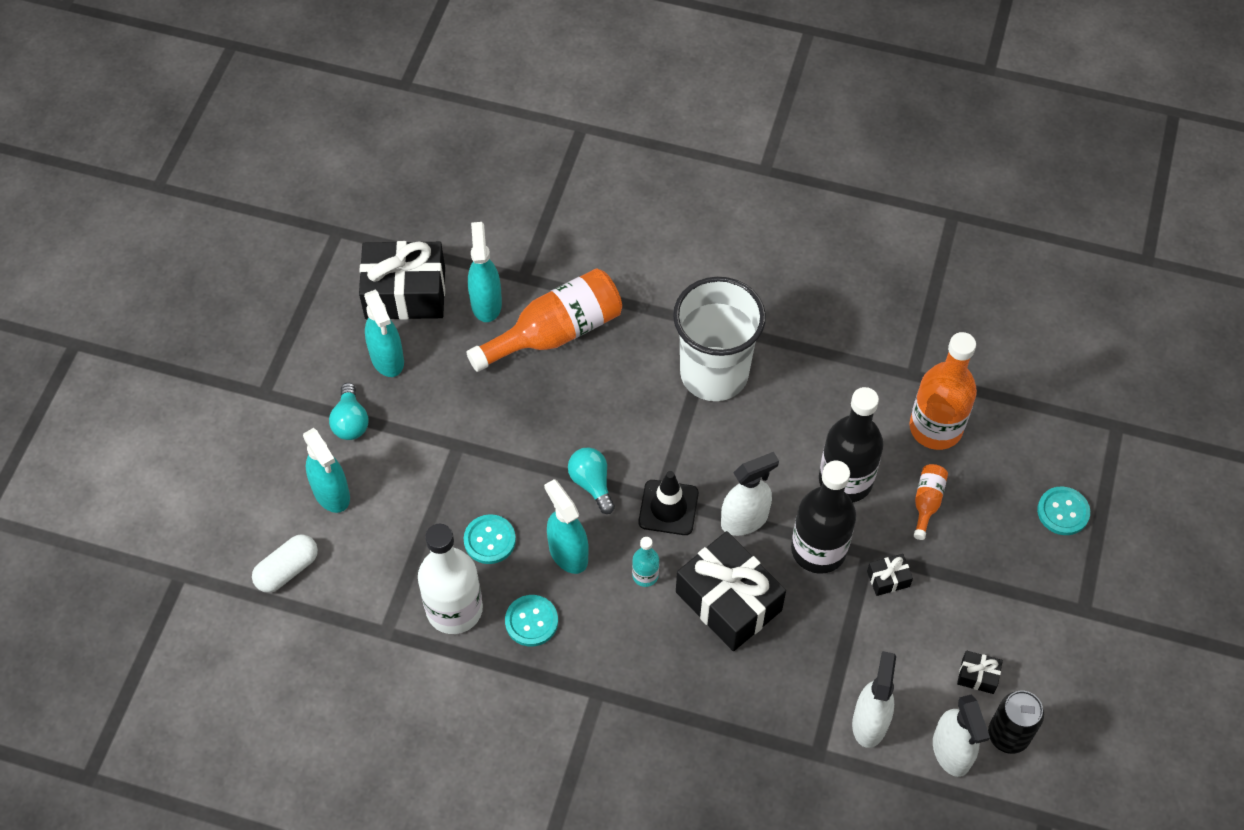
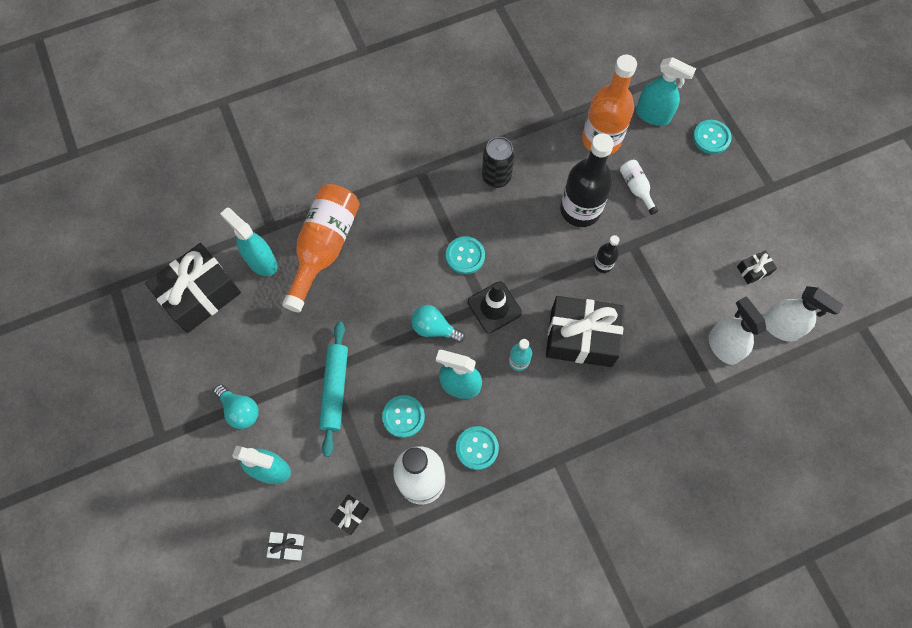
camera: 40 degrees left, 10 degrees up
white capsule [252,534,318,593] -> white gift [266,532,304,561]
turquoise spray bottle [364,290,404,377] -> turquoise spray bottle moved to [636,57,696,126]
white cup [673,277,766,401] -> none
white spray bottle [721,452,779,536] -> none
black bottle [791,461,856,574] -> black bottle [594,235,620,273], size x0.46
black gift [867,554,913,596] -> black gift moved to [330,494,369,535]
orange bottle [914,464,948,540] -> white bottle [620,160,658,215]
black can [988,691,1044,754] -> black can moved to [482,137,515,188]
none -> turquoise rolling pin [319,322,348,457]
none -> turquoise button [446,236,485,274]

